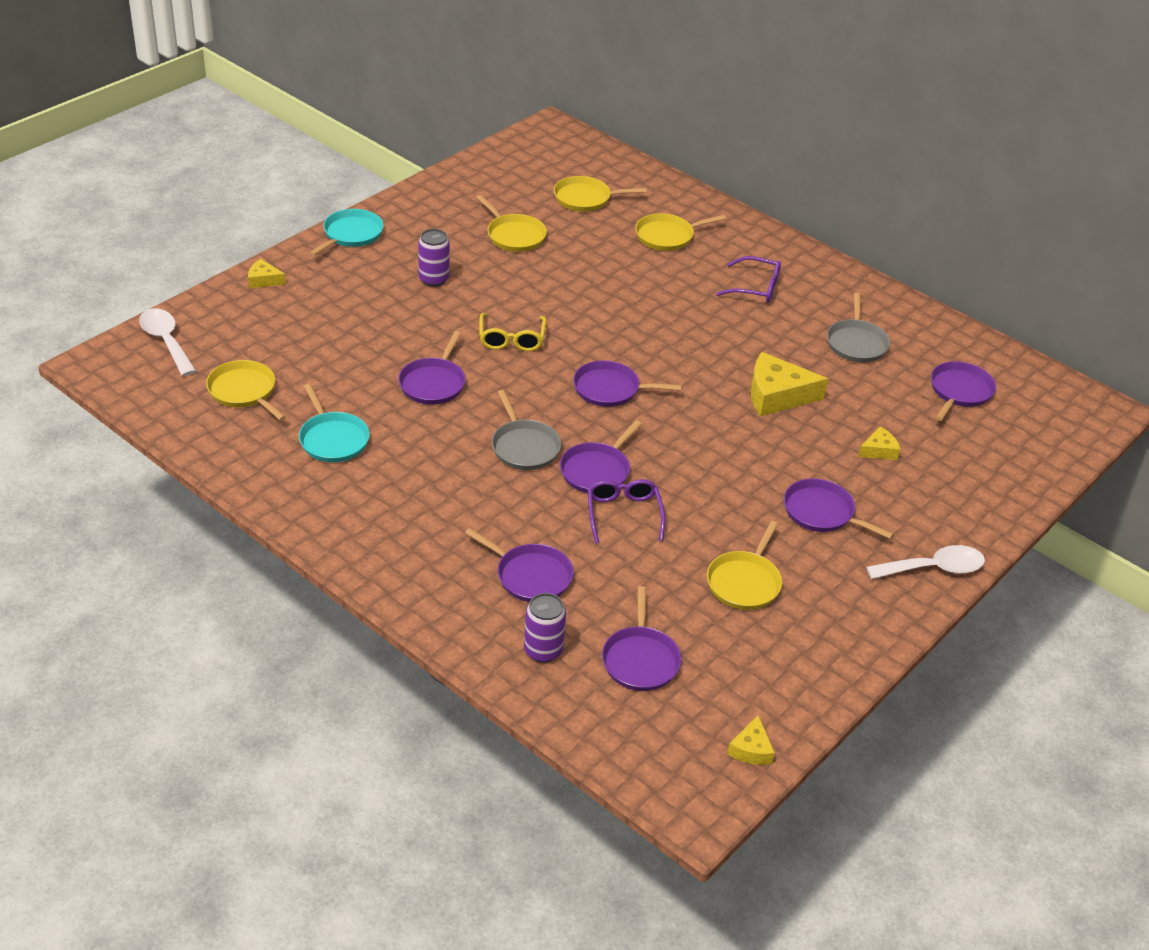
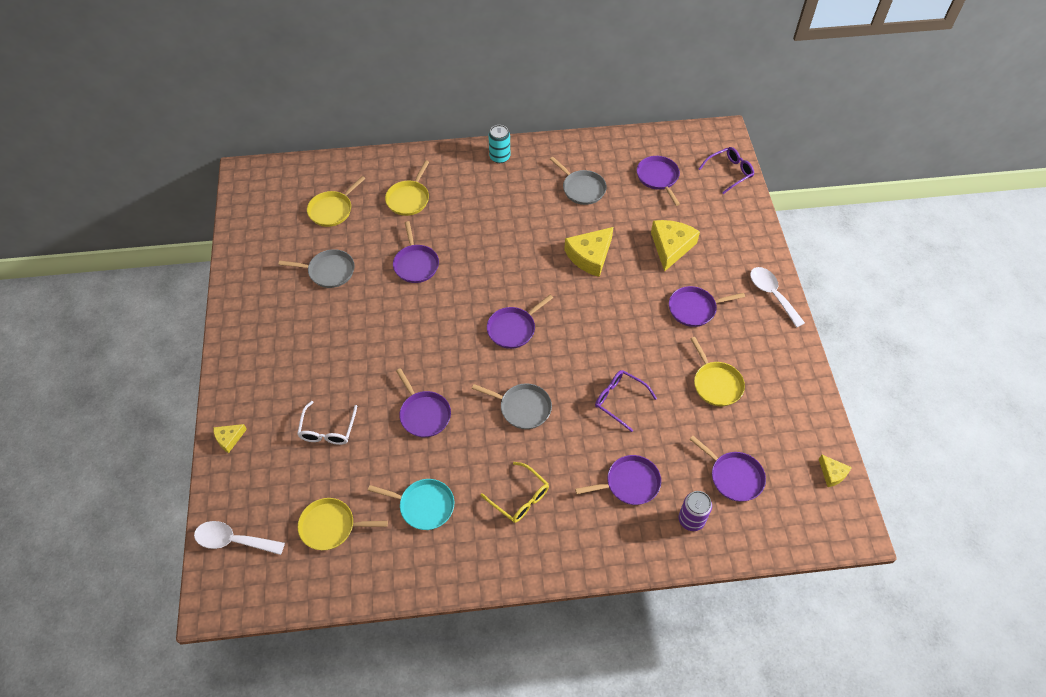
camera: 45 degrees left, 15 degrees up
turquoise pan [309,209,384,256] -> none
purple can [418,229,450,287] -> none
yellow pan [476,195,547,252] -> grey pan [279,249,355,288]
yellow glasses [479,313,546,351] -> yellow glasses moved to [481,462,549,523]
purple pan [560,420,642,493] -> purple pan moved to [393,221,439,283]
purple glasses [716,256,781,303] -> purple glasses moved to [699,147,754,194]
yellow cheese [858,426,900,460] -> yellow cheese [651,220,700,272], size x1.92
white spoon [866,545,985,579] -> white spoon turned 60 degrees counterclockwise [750,267,805,328]
none -> white glasses [297,401,357,445]
none -> turquoise can [488,125,510,163]

